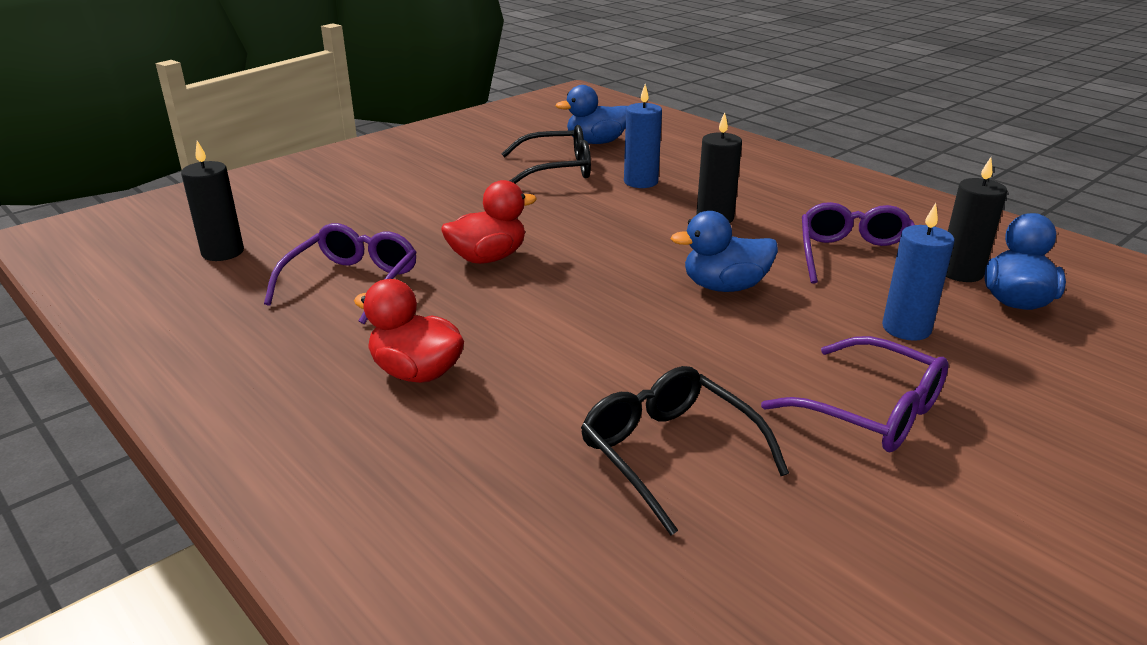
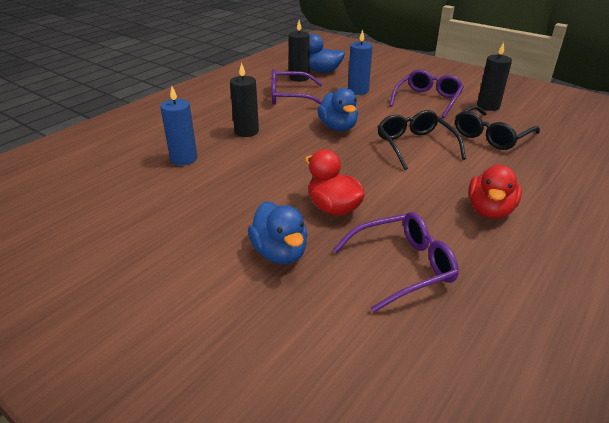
camera: 100 degrees left, 5 degrees up
black candle [181,141,244,261] -> black candle moved to [477,42,512,111]
purple glasses [264,223,417,324] -> purple glasses turned 150 degrees clockwise [333,212,459,313]
black glasses [501,125,591,184] -> black glasses moved to [378,110,466,170]
blue duck [556,85,627,144] -> blue duck moved to [248,202,307,264]

